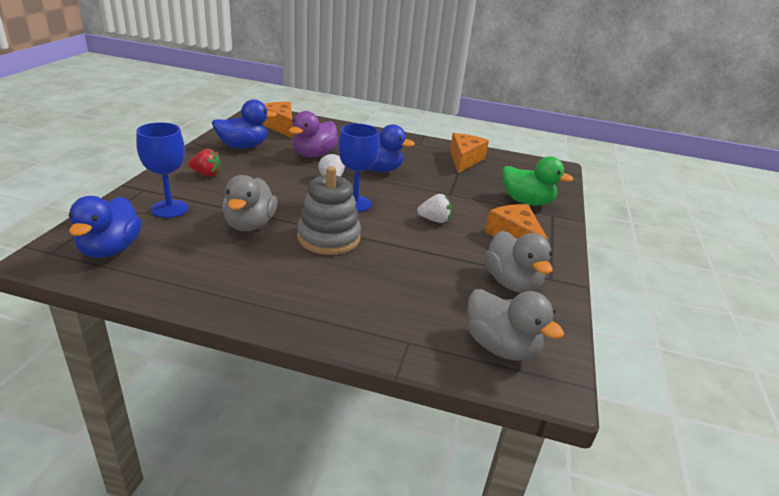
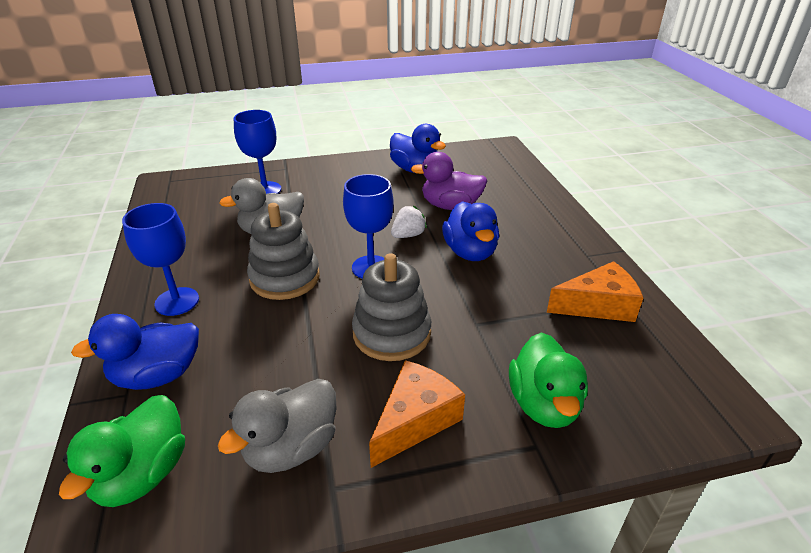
camera: 65 degrees right, 5 degrees up
blue duck [69,196,142,258] -> blue duck moved to [71,314,199,390]
red strawberry [189,149,222,176] -> none
orange cheese [262,102,293,138] -> none
white strawberry [417,194,452,223] -> grey stacking toy [352,253,431,361]
grey duck [467,289,564,361] -> green duck [59,395,185,507]
none -> blue goblet [122,203,199,316]

